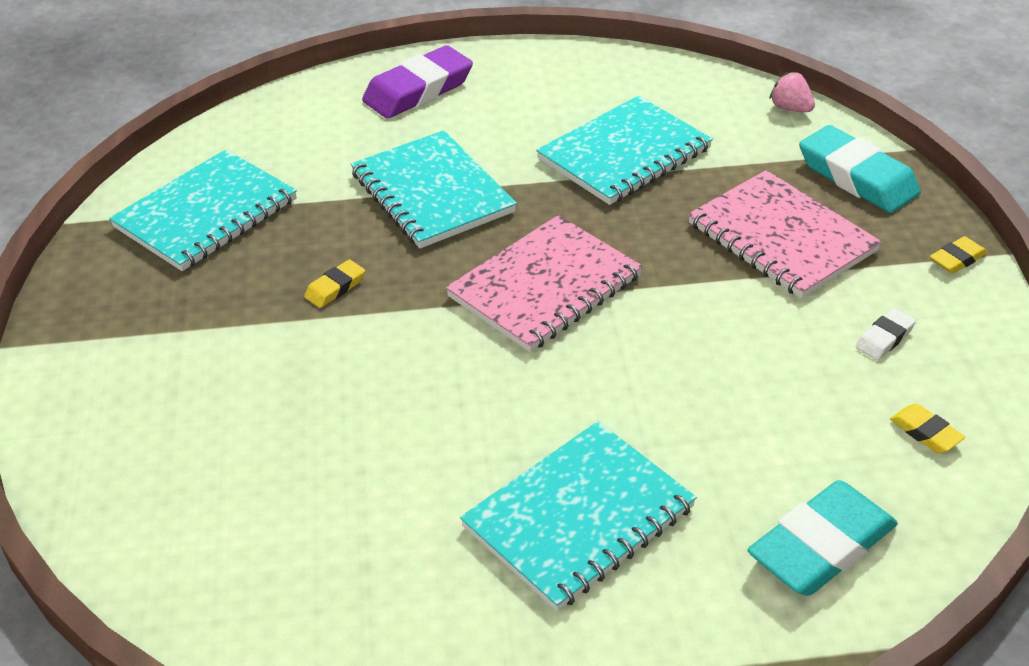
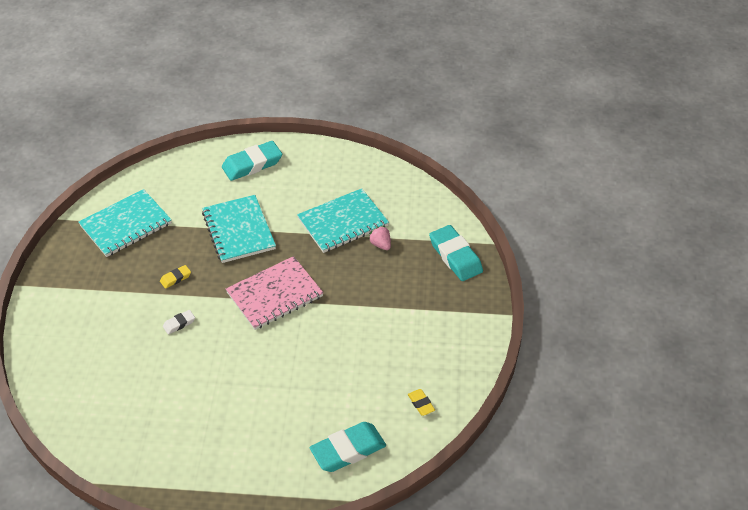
camera: 10 degrees right, 5 degrees up
purple eraser [362,45,473,119] -> turquoise eraser [222,141,282,181]
turquoise notebook [460,421,697,611] -> none
pink notebook [688,170,882,299] -> none
pink strawberry [769,72,815,112] -> pink strawberry moved to [369,226,391,250]
white eraser [855,308,916,360] -> white eraser moved to [163,310,195,334]
yellow eraser [930,236,987,274] -> none

